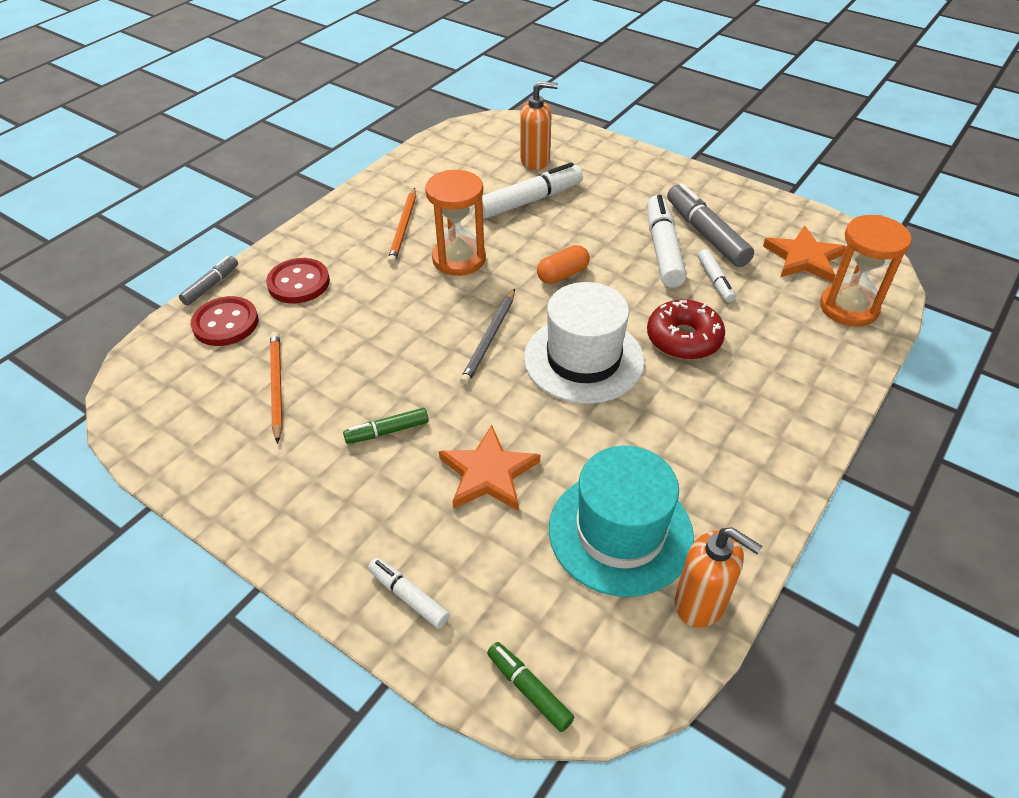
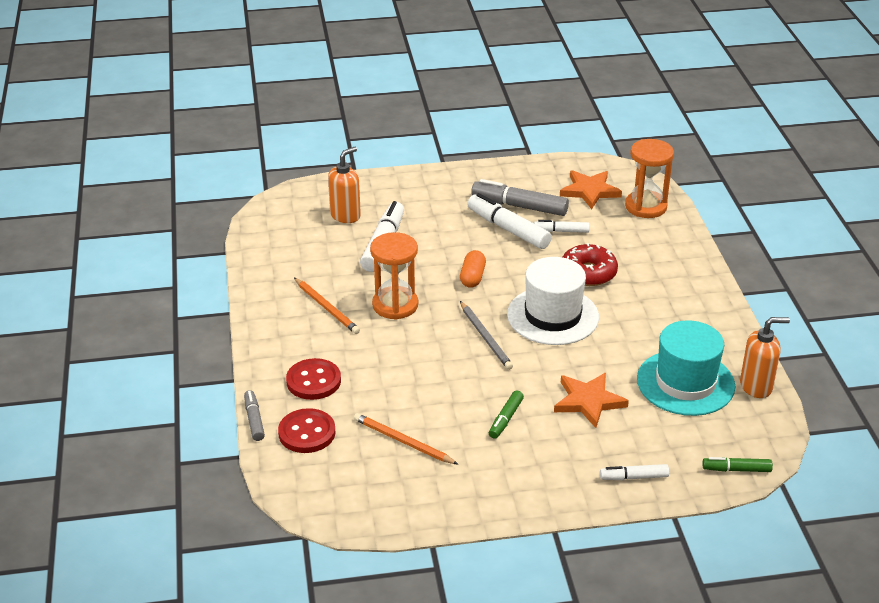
camera: 45 degrees left, 10 degrees down
white marker [698,249,736,302] -> white marker turned 150 degrees clockwise [534,220,590,233]

